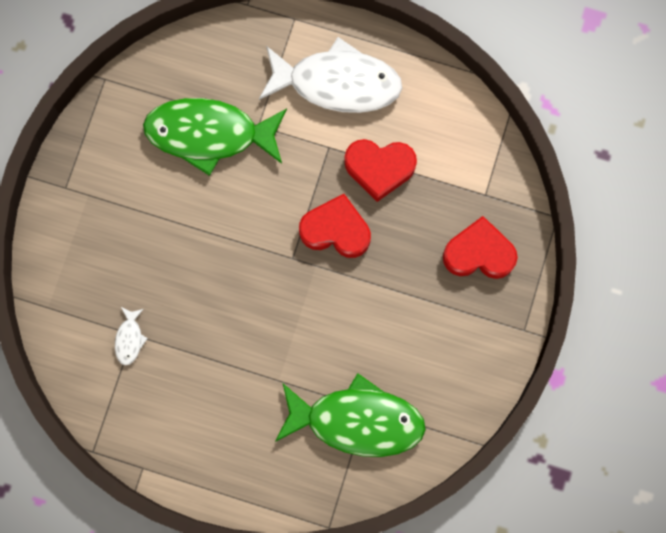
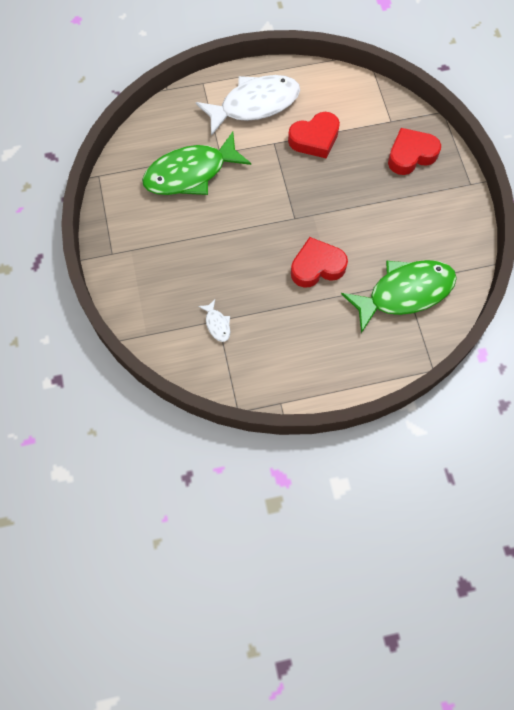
camera: 30 degrees left, 10 degrees down
red heart [299,194,371,258] -> red heart moved to [291,237,348,288]

